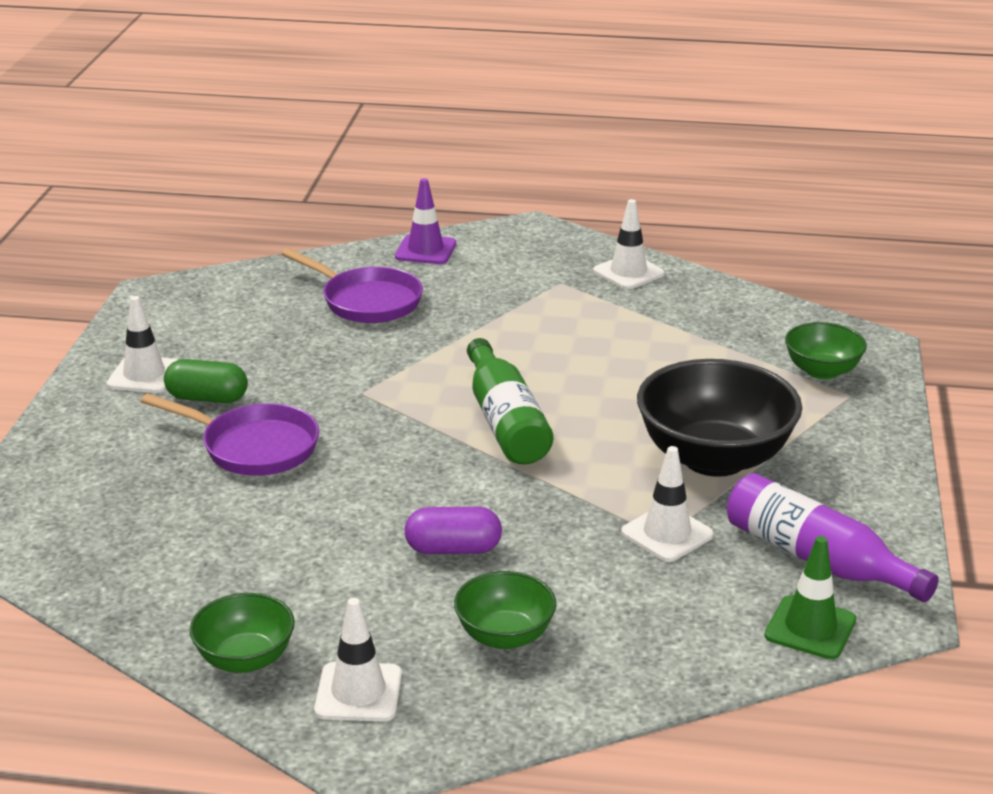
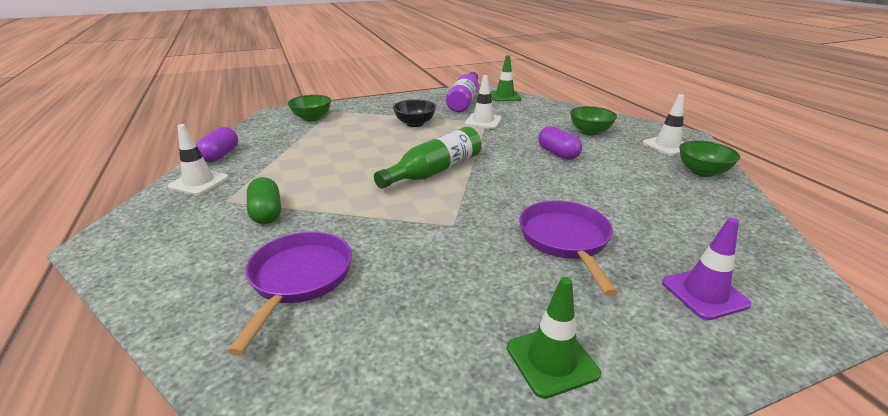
camera: 120 degrees left, 0 degrees up
white traffic cone [107,296,178,393] -> green traffic cone [507,277,601,399]
green capsule [164,359,248,403] -> green capsule moved to [247,177,281,224]
purple traffic cone [395,178,456,264] -> purple traffic cone moved to [662,218,752,320]
black bowl [637,359,802,477] -> black bowl [393,99,436,127], size x0.54
none -> purple capsule [196,127,238,162]

